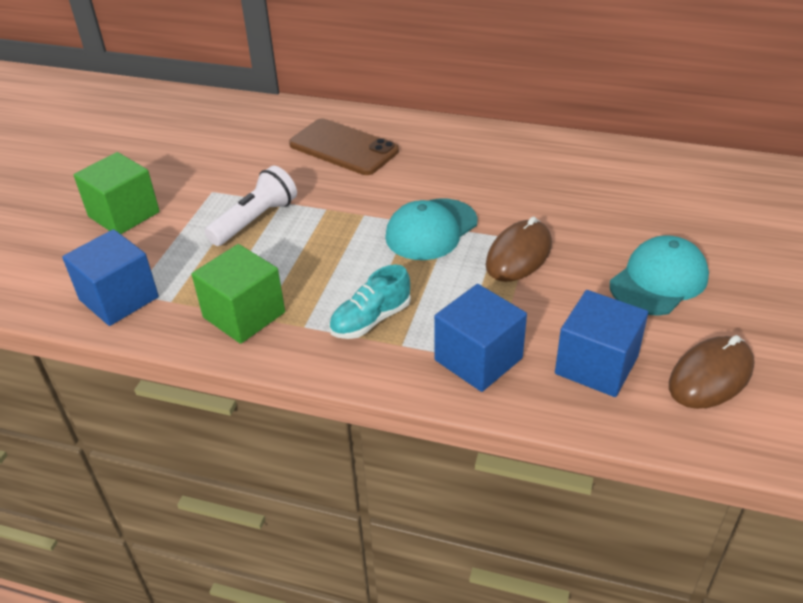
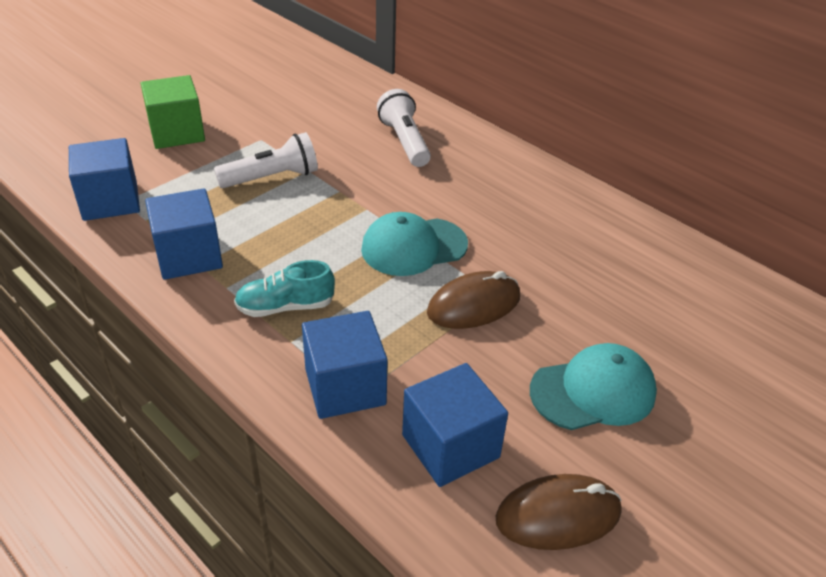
camera: 25 degrees right, 0 degrees up
green cube [192,244,285,344] -> blue cube [145,188,223,280]
brown phone [289,119,399,175] -> white flashlight [377,89,431,167]

